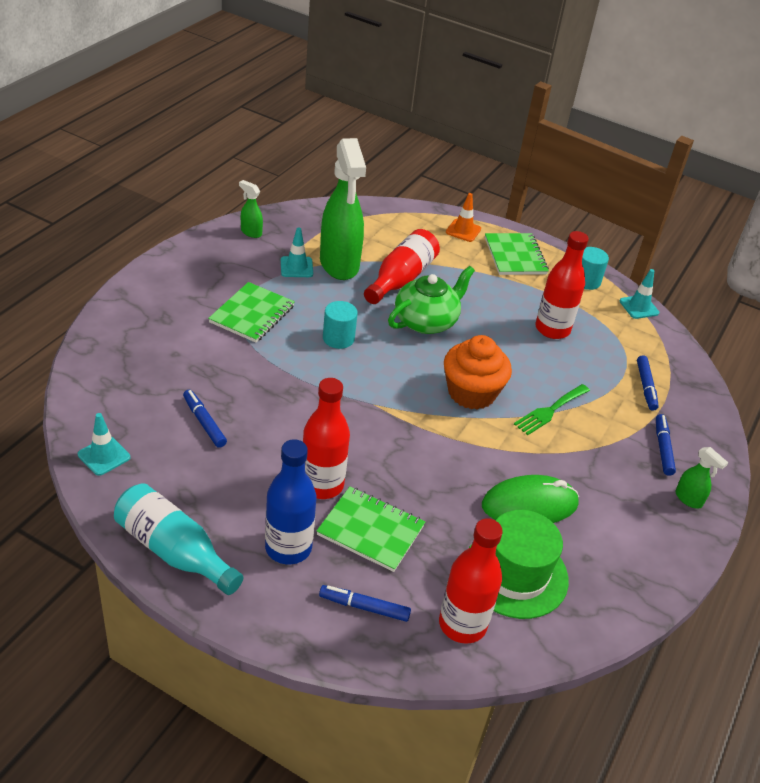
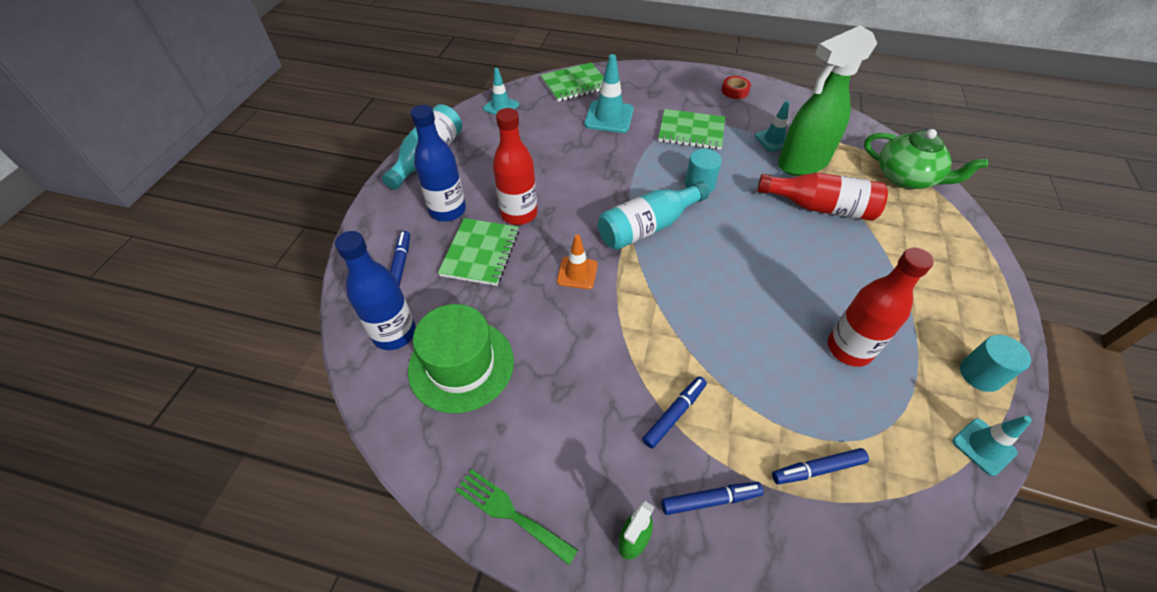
camera: 80 degrees right, 10 degrees up
blue marker [183,390,227,448] -> blue marker moved to [642,376,707,449]
green spray bottle [239,180,263,238] -> none
green teapot [388,266,475,334] -> green teapot moved to [864,129,988,189]
red bottle [439,518,503,644] -> blue bottle [335,231,416,350]
orange cupcake [444,335,512,410] -> none
orange traffic cone [446,193,481,242] -> orange traffic cone moved to [557,234,598,289]
green mouse [482,475,579,523] -> none
green notebook [485,233,549,275] -> green notebook moved to [541,63,604,102]
green fork [514,384,590,435] -> green fork moved to [455,469,578,565]
none -> turquoise traffic cone [584,54,634,133]
none -> turquoise bottle [598,181,709,250]
none -> red tape [722,76,751,99]

